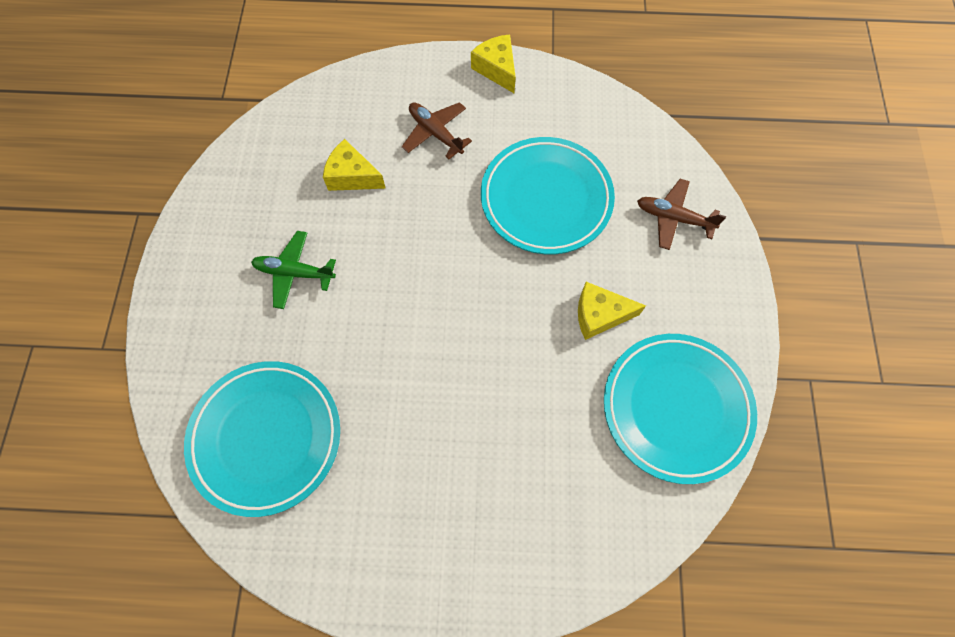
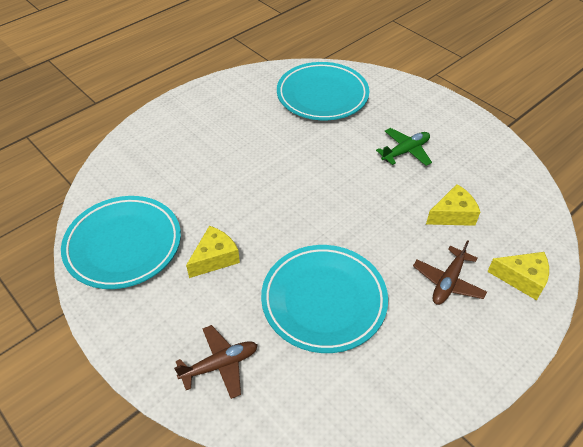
camera: 135 degrees right, 20 degrees down
brown plane [402,102,472,159] -> brown plane turned 120 degrees clockwise [413,240,487,305]
yellow cheese [471,34,516,93] -> yellow cheese moved to [487,252,549,300]

